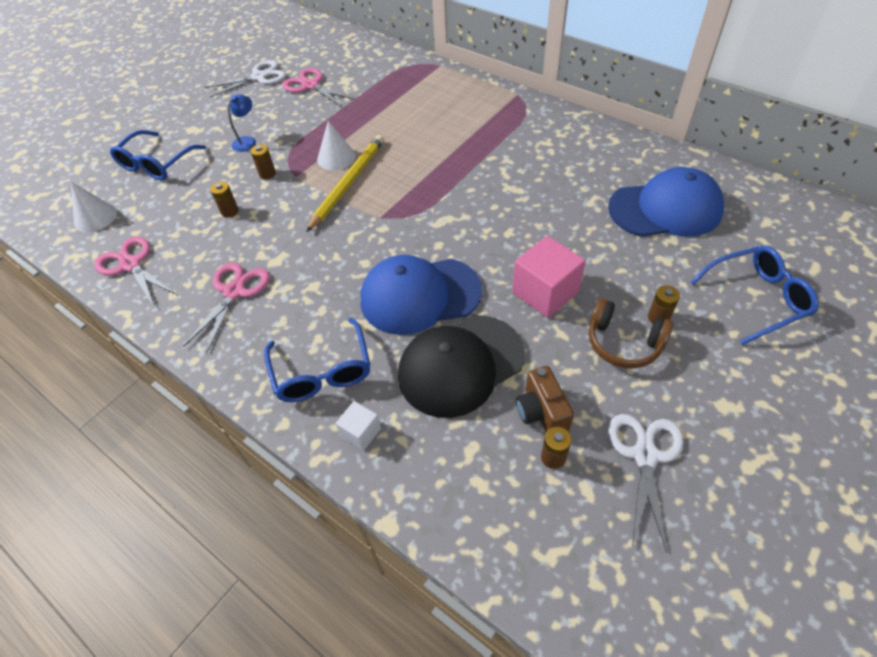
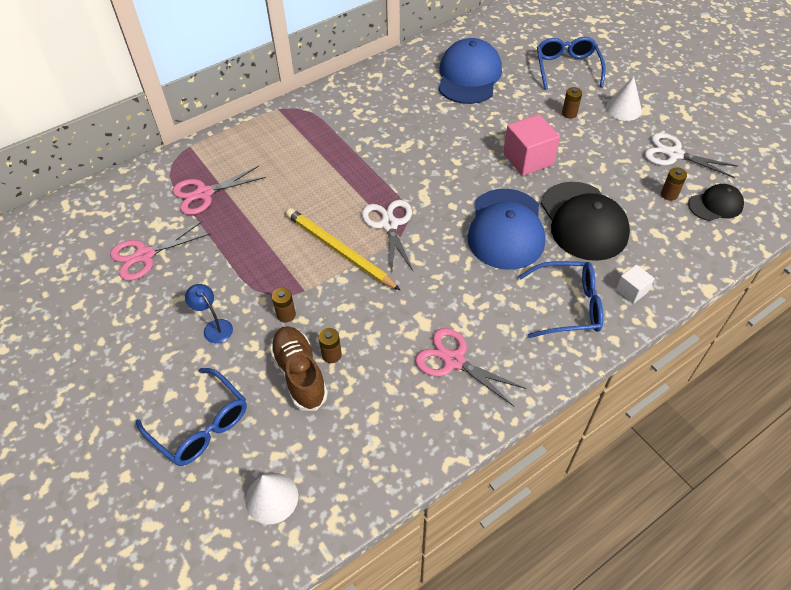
camera: 75 degrees left, 0 degrees up
pink scissors [94,237,177,308] -> pink scissors moved to [172,166,266,215]
white scissors [204,60,286,97] -> white scissors moved to [362,200,414,272]
white cone [317,121,356,171] -> white cone moved to [606,76,642,121]
brown camera [516,366,574,432] -> none
brown headphones [589,298,673,368] -> none
none -> brown shoe [270,326,328,411]
none -> black cap [688,184,744,221]

